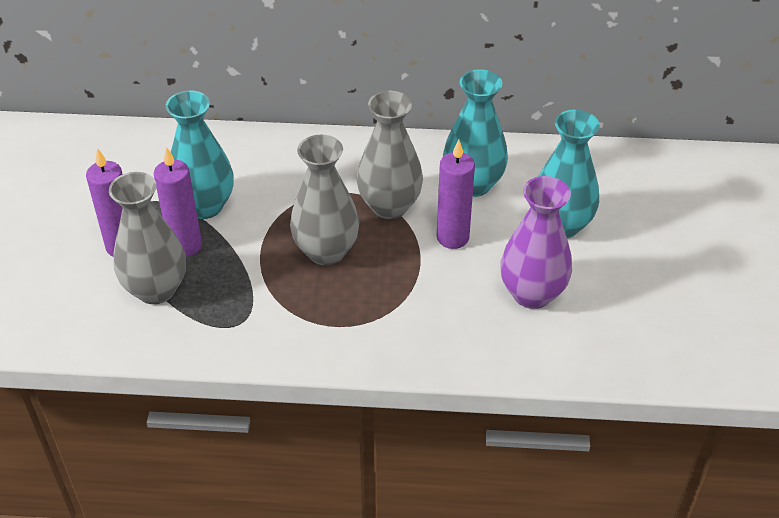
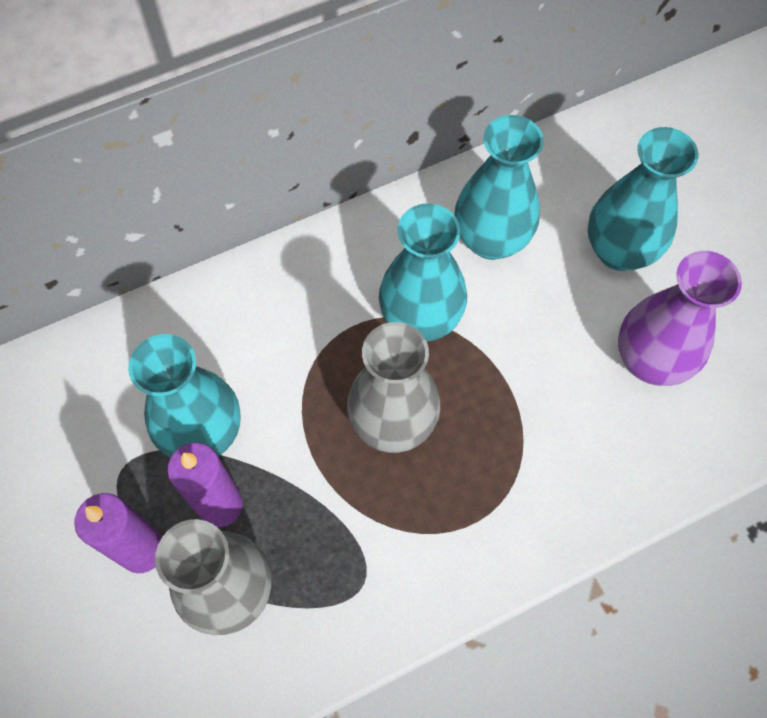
camera: 30 degrees left, 20 degrees up
grey vase [357,91,423,219] -> turquoise vase [379,203,467,341]
purple candle [437,140,475,249] -> none

